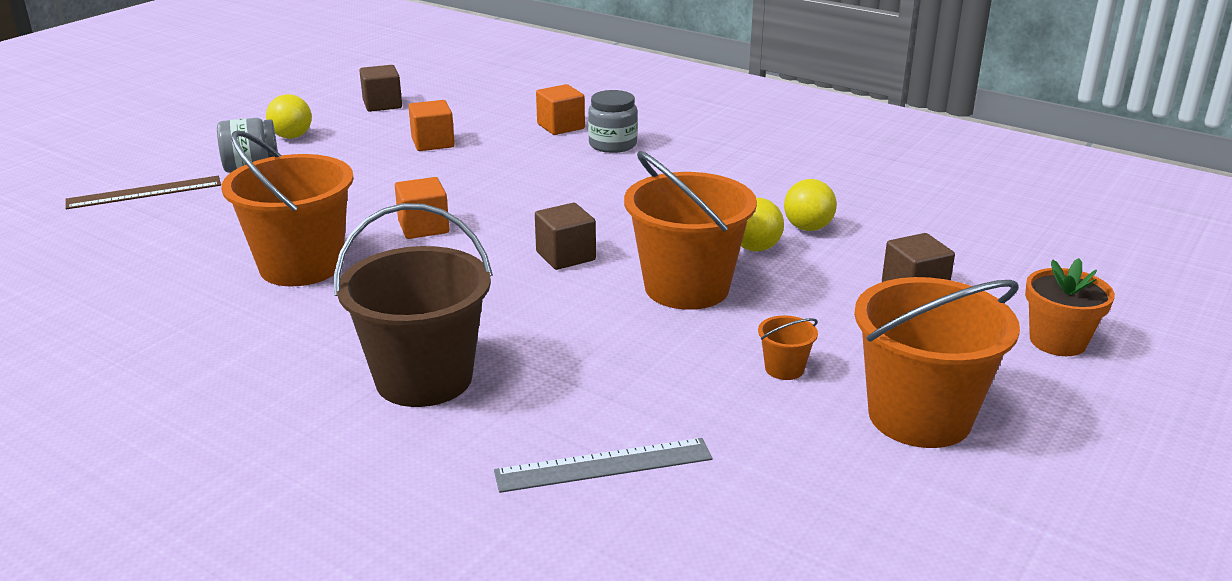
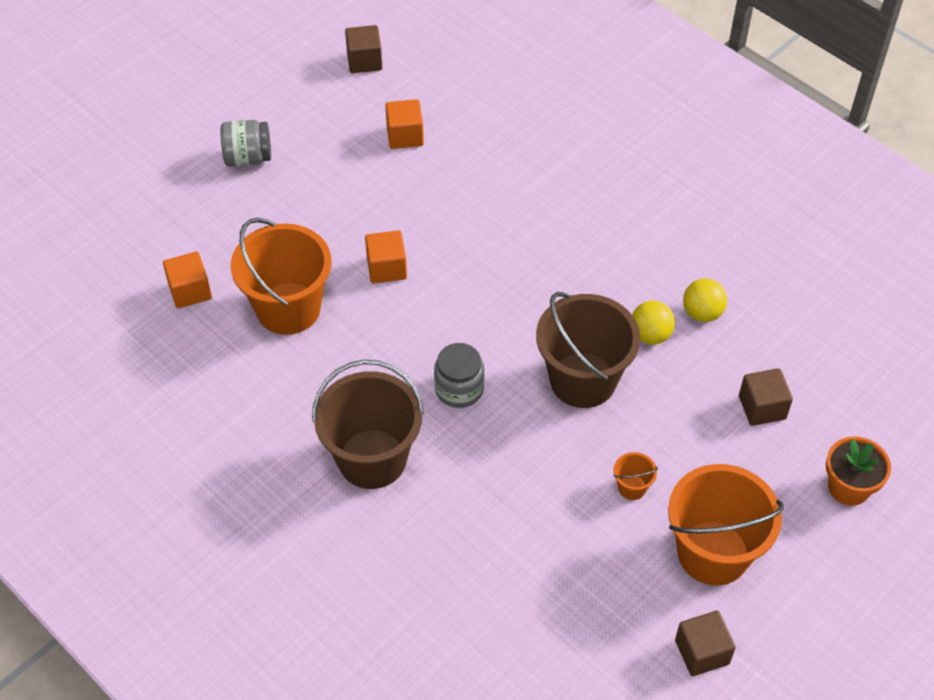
camera: 10 degrees right, 25 degrees up
brown ruler [65,176,221,209] -> none
yellow ball [266,94,312,139] -> none
grey ruler [494,438,712,493] -> none
brown cube [535,203,596,270] -> brown cube moved to [675,611,736,676]
orange cube [536,84,585,135] -> orange cube moved to [163,251,212,309]
grey jar [588,90,638,153] -> grey jar moved to [434,343,484,408]
orange bucket [624,151,757,310] -> brown bucket [536,292,640,408]

